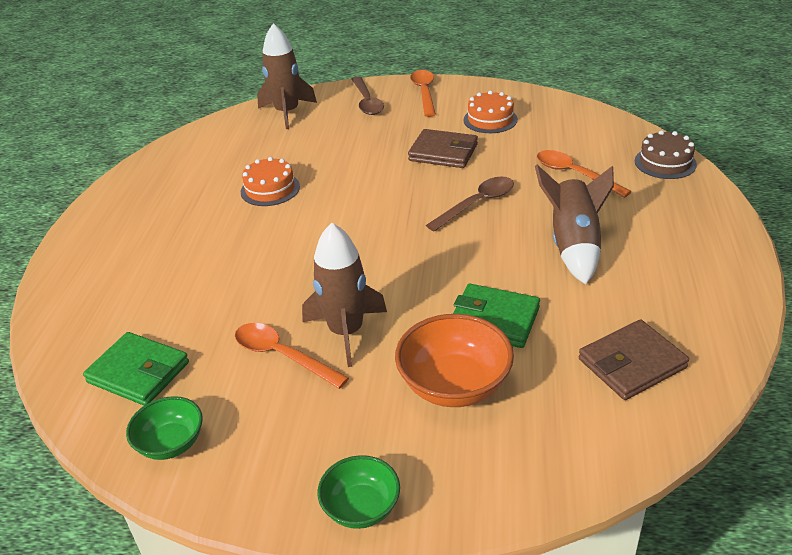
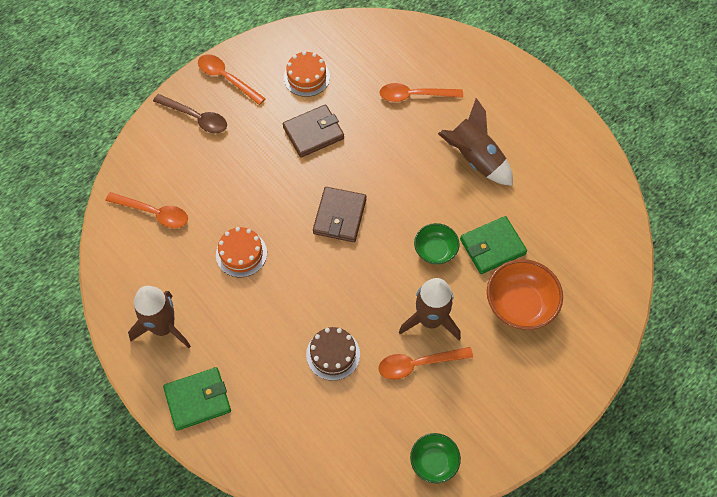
camera: 50 degrees left, 25 degrees up
green wallet [83,332,189,406] -> green wallet moved to [163,367,231,431]
brown rocket [257,23,317,129] -> brown rocket moved to [128,286,191,348]
green bowl [317,455,400,529] -> green bowl moved to [414,223,459,265]
brown spoon [426,177,514,232] -> none
brown wallet [579,319,689,400] -> brown wallet moved to [313,187,366,242]
brown cake [635,130,697,179] -> brown cake moved to [306,327,360,381]
none -> orange spoon [106,192,188,228]

